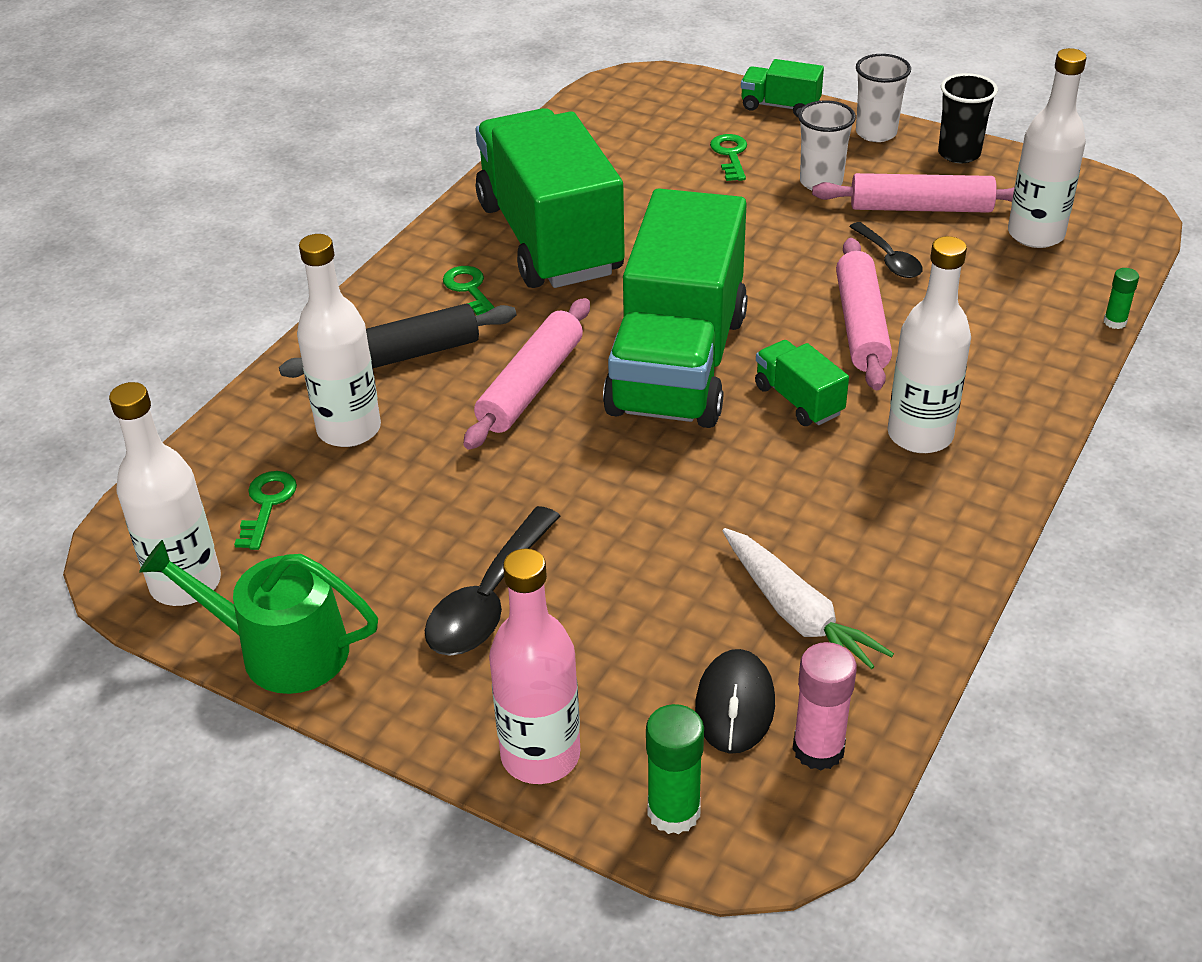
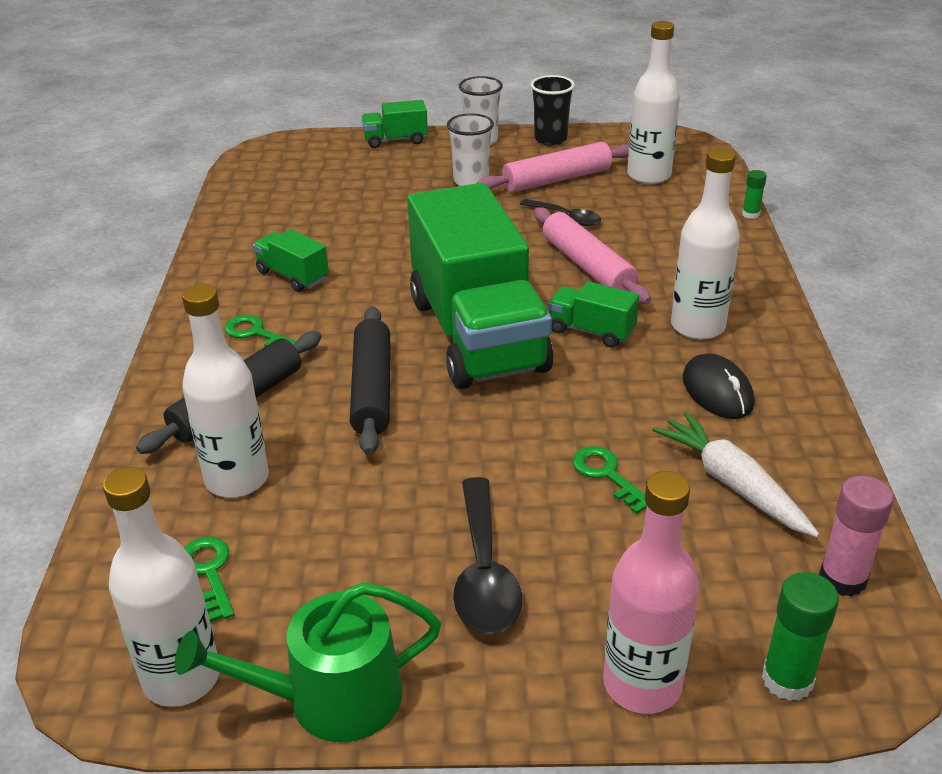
camera: 30 degrees left, 5 degrees down
pink rolling pin [464,298,590,450] -> black rolling pin [350,306,390,455]
green truck [476,108,625,288] -> green truck [253,229,329,292], size x0.41
black mouse [695,649,775,753] -> black mouse moved to [683,353,754,419]
green key [710,134,747,181] -> green key moved to [573,446,647,514]
white carrot [722,528,894,669] -> white carrot turned 150 degrees counterclockwise [652,412,819,537]

